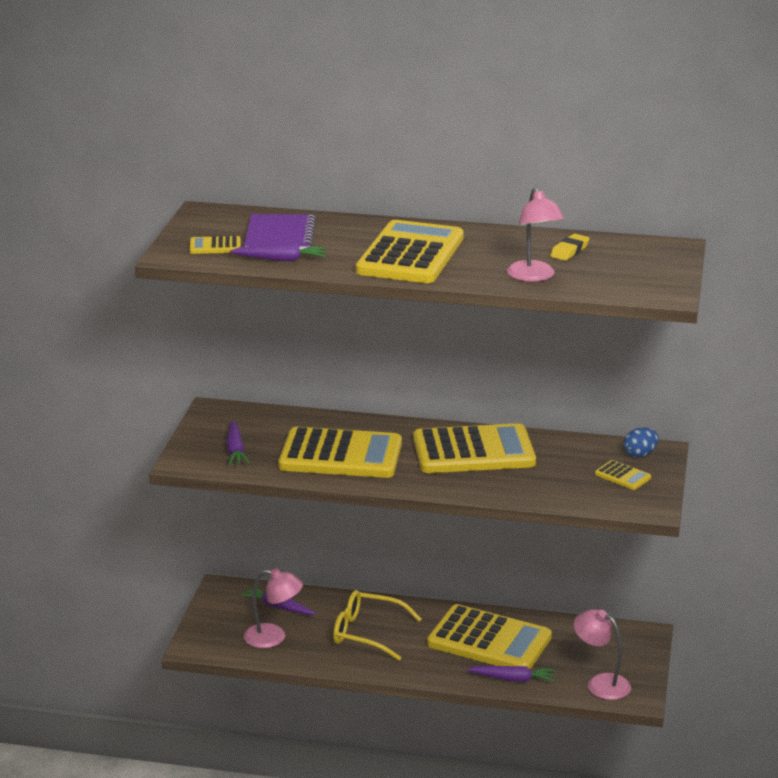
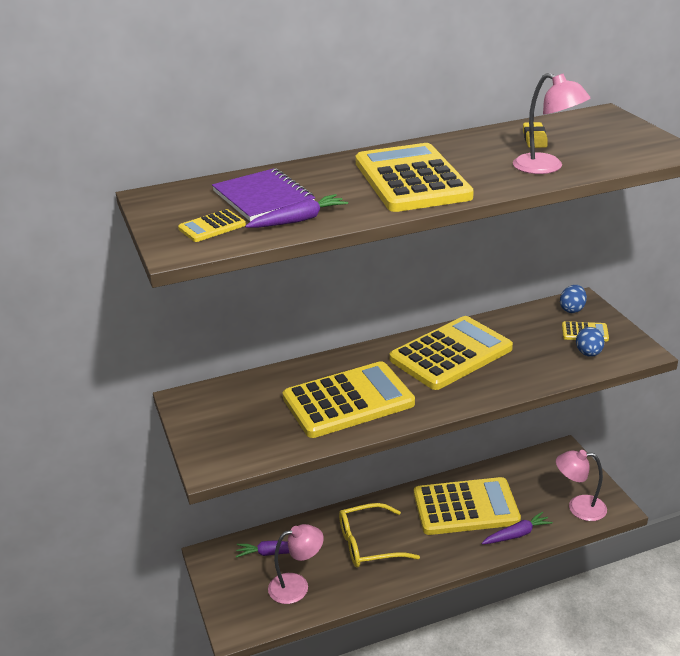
camera: 30 degrees left, 5 degrees up
purple carrot [226,420,250,465] -> none
none -> blue egg [576,327,605,357]

